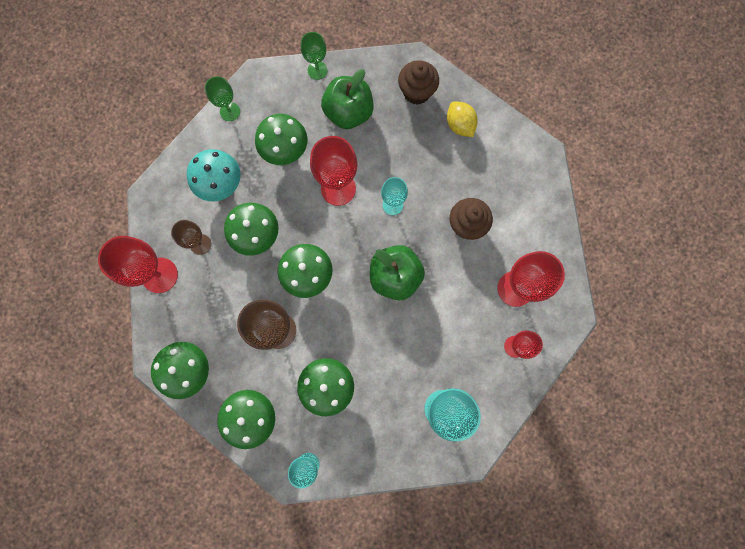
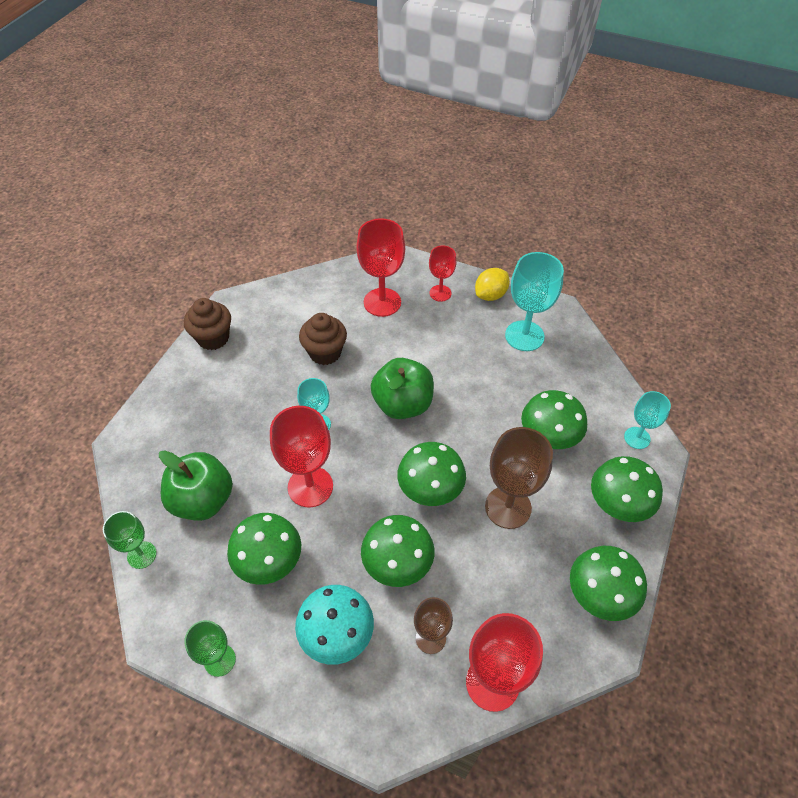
camera: 105 degrees left, 25 degrees down
brown cupcake [398,60,439,105] -> brown cupcake moved to [184,298,231,350]
yellow lemon [447,101,478,137] -> yellow lemon moved to [475,268,510,301]

